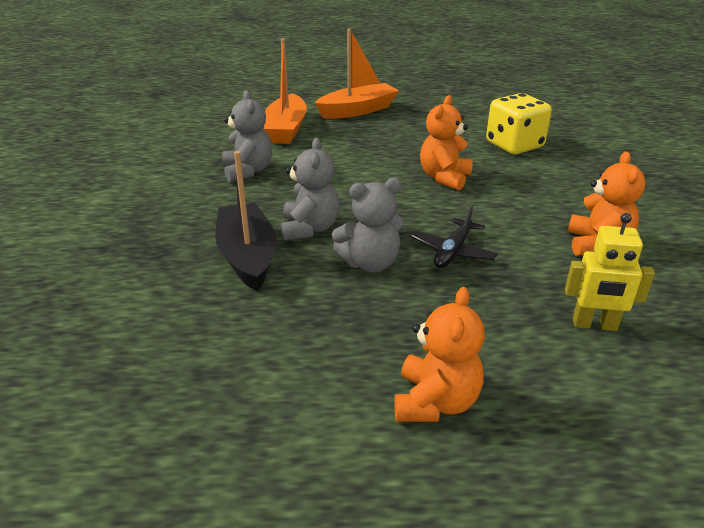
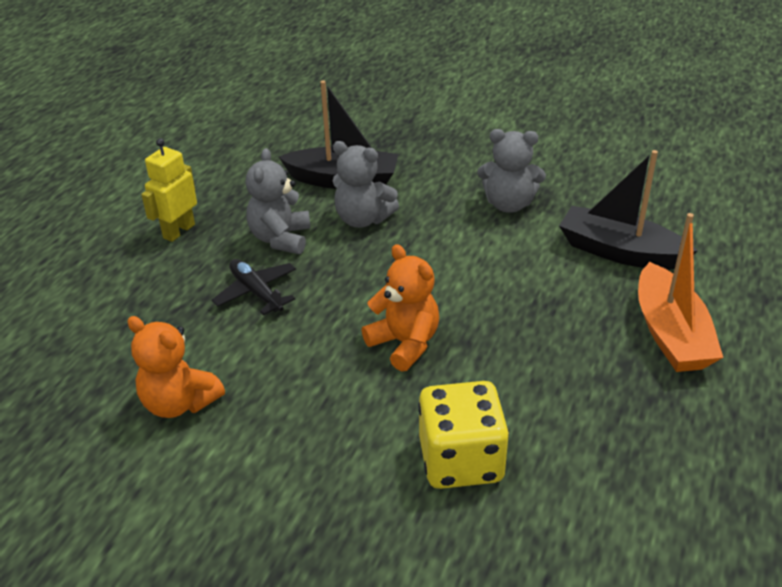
camera: 115 degrees right, 5 degrees up
orange boat [264,38,307,144] -> black boat [559,150,698,270]
orange teddy bear [394,287,485,422] -> none
yellow robot [565,213,655,331] -> yellow robot moved to [141,138,197,242]

